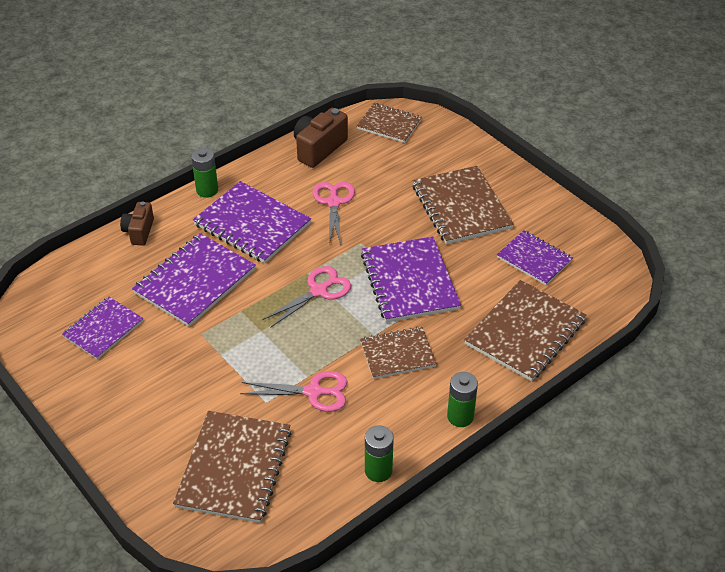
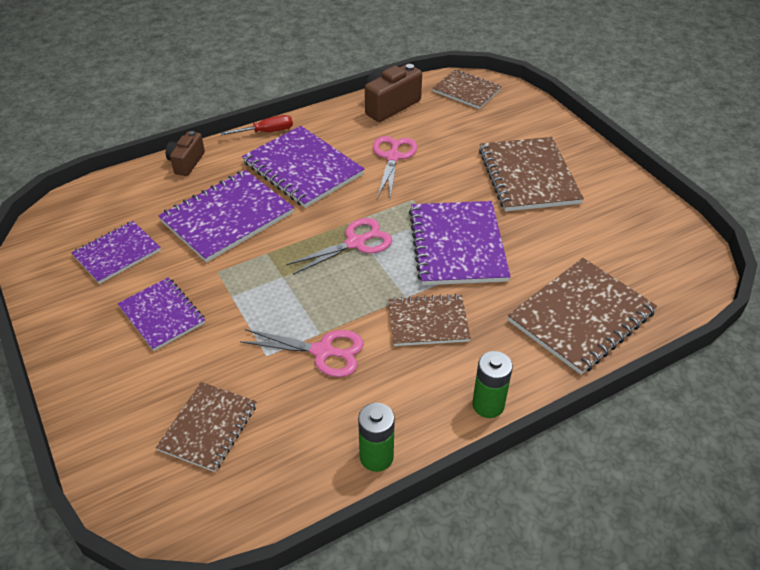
camera: 10 degrees right, 0 degrees up
brown notebook [173,411,291,523] -> brown notebook [156,382,257,472], size x0.62
green battery [191,148,218,198] -> red screwdriver [221,115,293,135]
purple notebook [497,230,573,285] -> purple notebook moved to [117,277,205,351]

